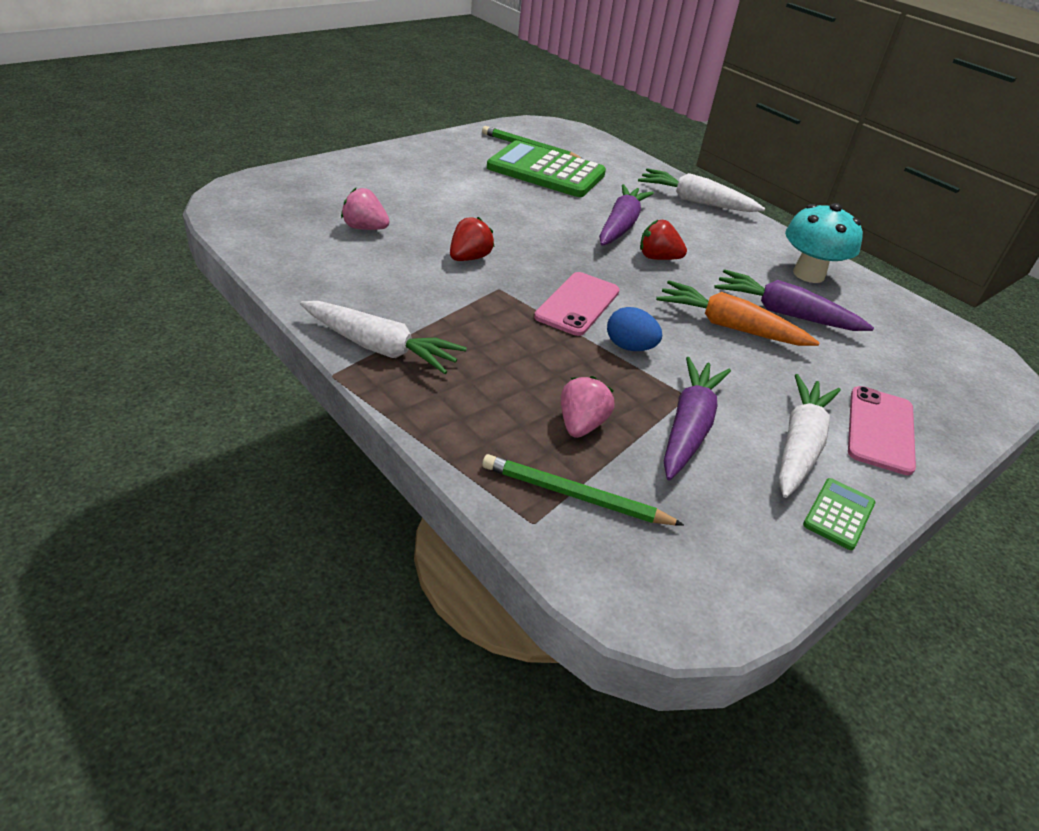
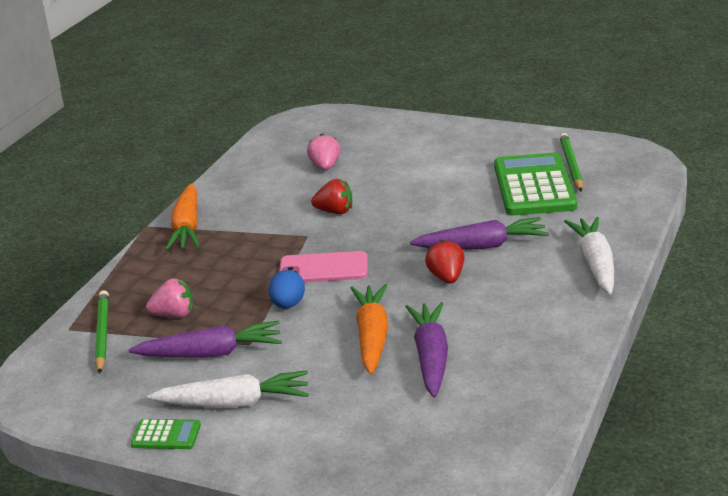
camera: 70 degrees right, 10 degrees down
white carrot [300,301,467,374] -> orange carrot [165,183,200,250]
turquoise mushroom [785,203,863,283] -> none
pink phone [848,386,916,475] -> none

